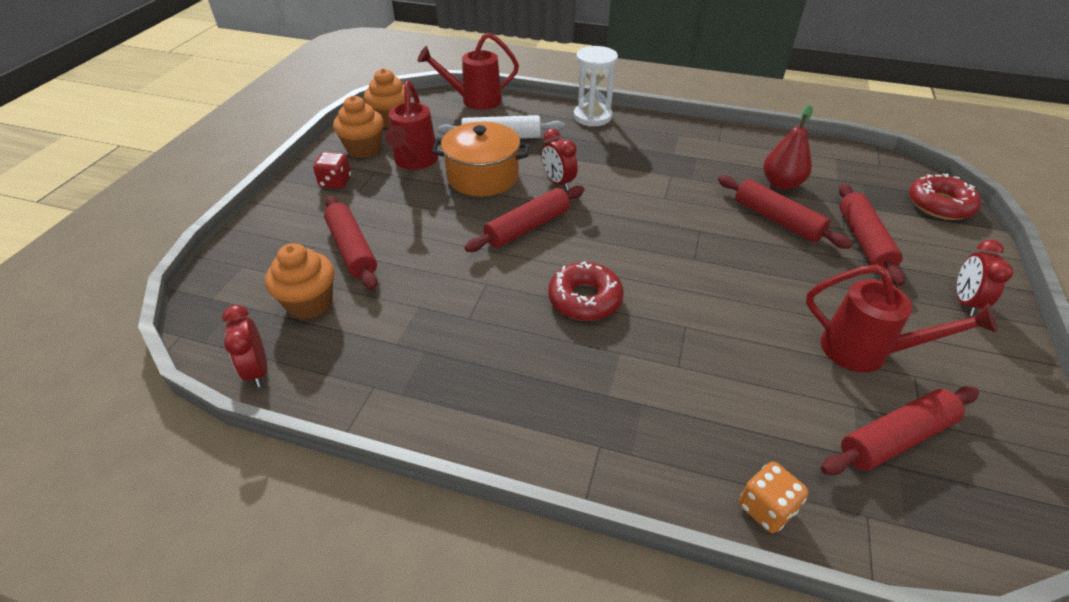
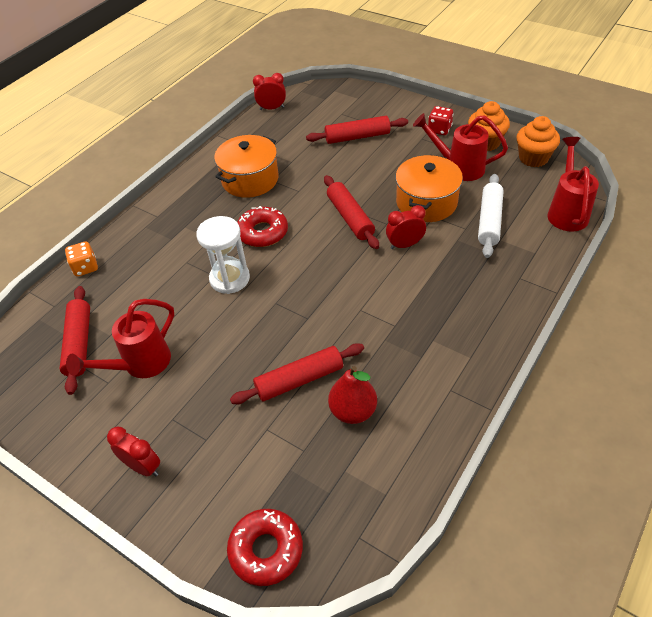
camera: 110 degrees right, 5 degrees up
orange cupcake [265,243,334,319] -> none
white hourglass [574,46,618,127] -> white hourglass moved to [196,216,250,294]
red rolling pin [839,183,905,286] -> none
none -> orange pot [214,135,279,198]

